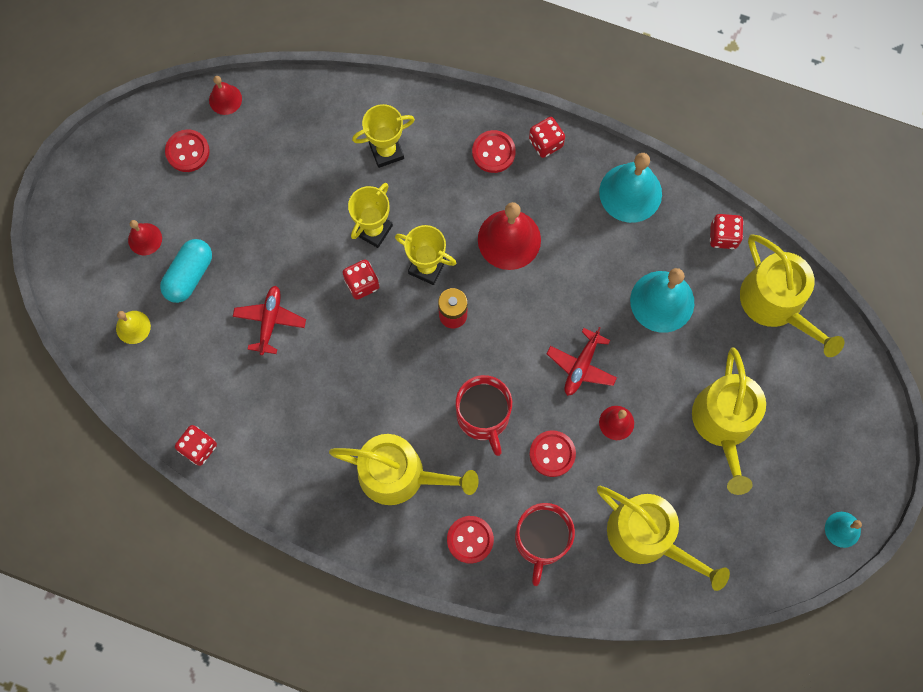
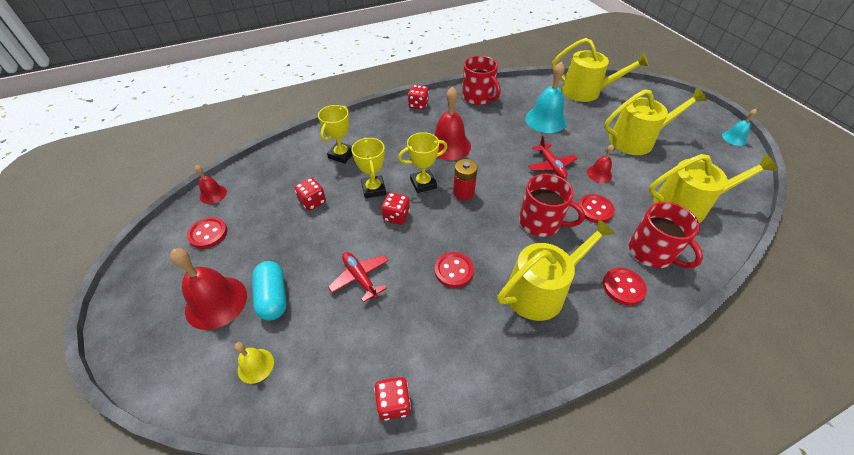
camera: 45 degrees left, 25 degrees down
red bell [128,220,162,255] -> red bell [170,248,247,330], size x1.87
red button [472,130,516,173] -> red button moved to [434,252,474,288]
turquoise bell [599,153,662,223] -> red mug [462,56,501,105]
yellow watering can [692,347,766,495] -> yellow watering can turned 60 degrees counterclockwise [604,88,707,155]
red dice [710,214,744,249] -> red dice moved to [294,177,326,211]

